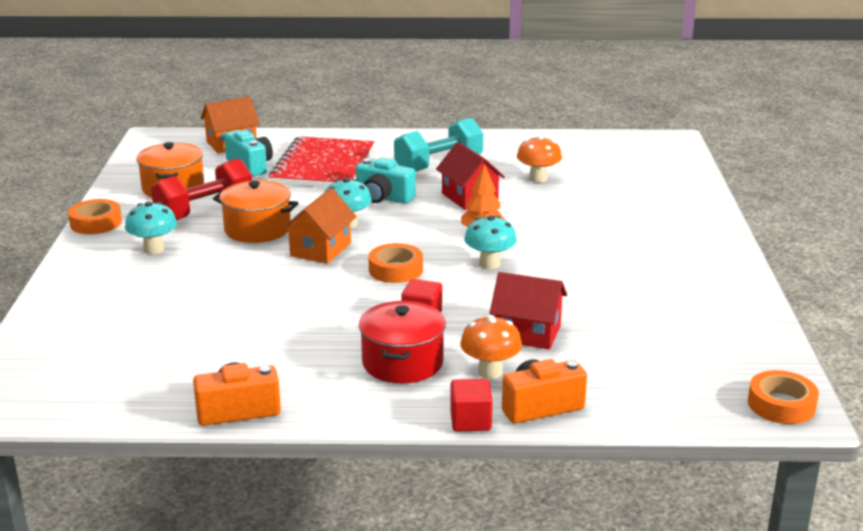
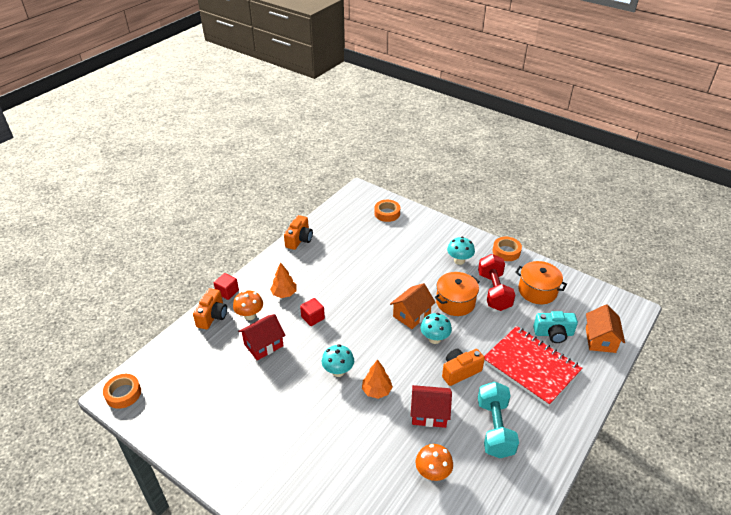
camera: 125 degrees right, 15 degrees up
orange house [282,188,357,264] -> orange house turned 75 degrees clockwise [390,283,436,329]
turquoise camera [356,157,416,204] -> orange camera [442,349,485,386]
red pot [359,301,446,383] -> orange tree [270,262,297,298]
orange tape [368,243,423,283] -> orange tape moved to [374,200,400,222]

